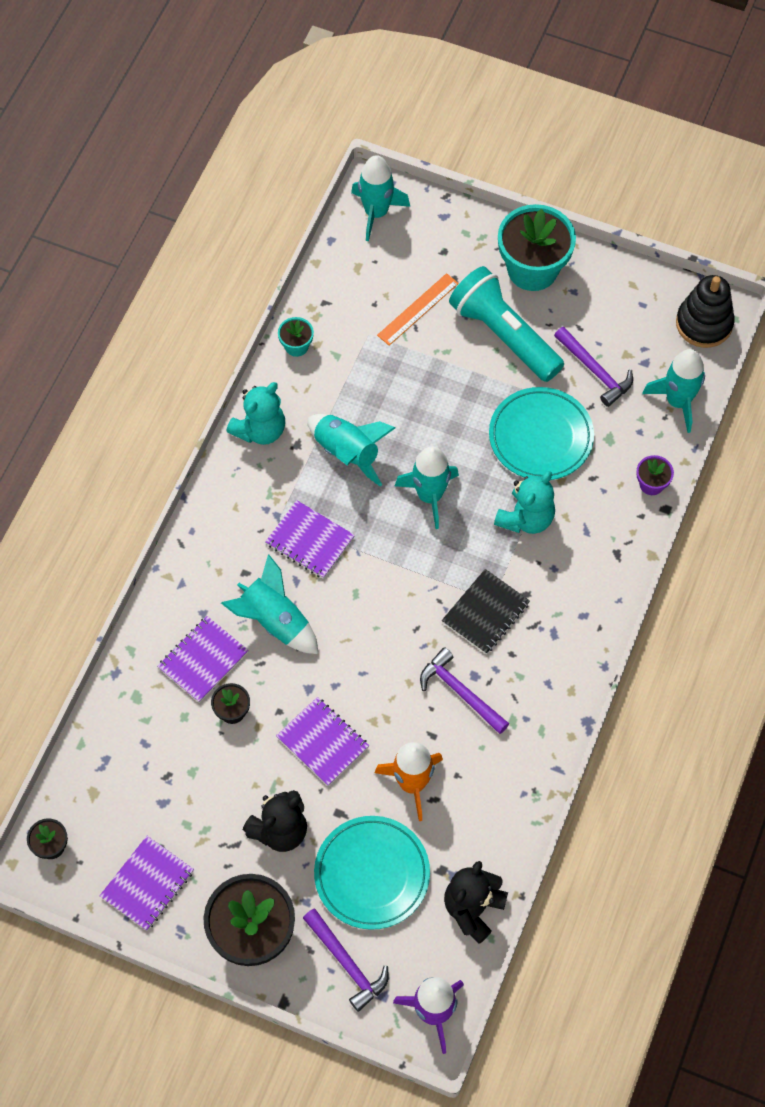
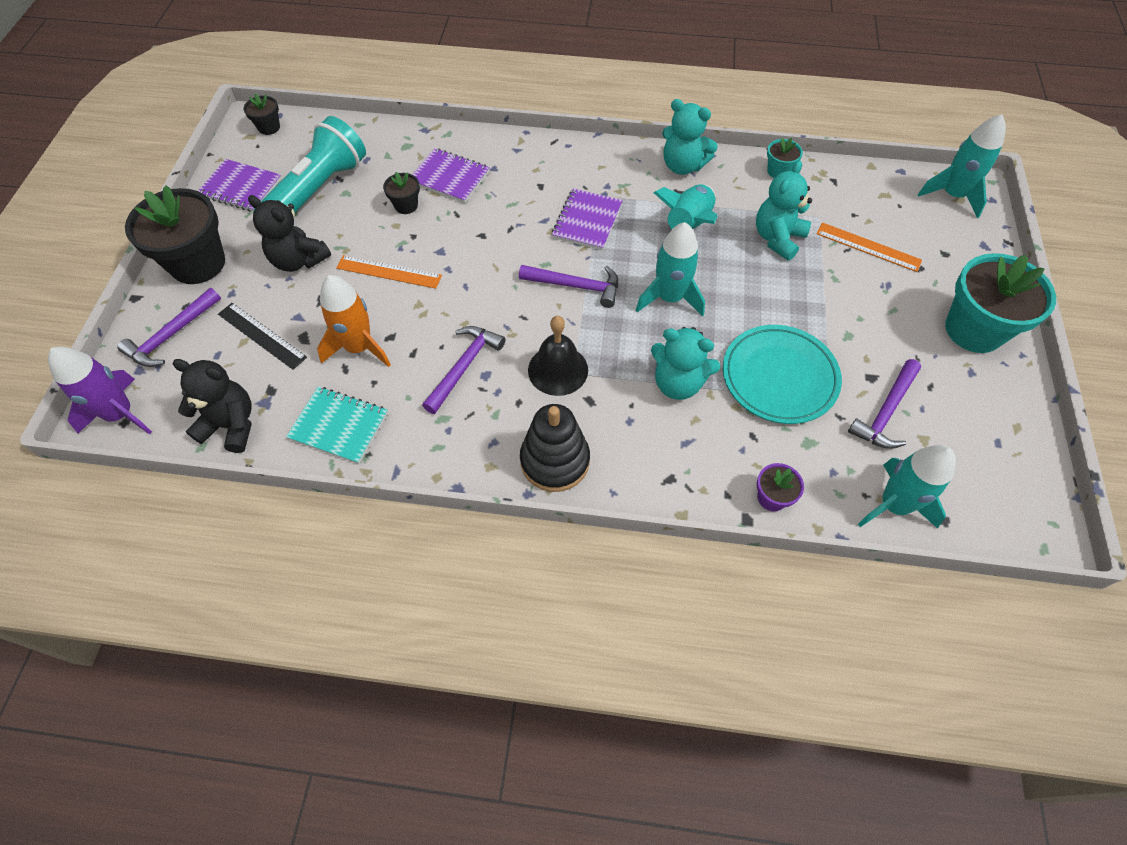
camera: 75 degrees right, 5 degrees down
turquoise rocket [221,554,318,654] -> none
purple notebook [276,697,369,786] -> orange ruler [336,255,442,289]
turquoise plate [314,816,430,930] -> black ruler [218,303,307,370]
black notebook [442,569,530,654] -> black bell [528,316,588,396]
turquoise flashlight [449,266,564,382] -> turquoise flashlight moved to [253,116,366,213]
black stacking toy [676,275,735,348] -> black stacking toy moved to [520,404,590,492]
none -> turquoise notebook [286,387,388,464]
none -> purple hammer [519,265,618,308]
none -> turquoise teddy bear [756,160,812,261]

